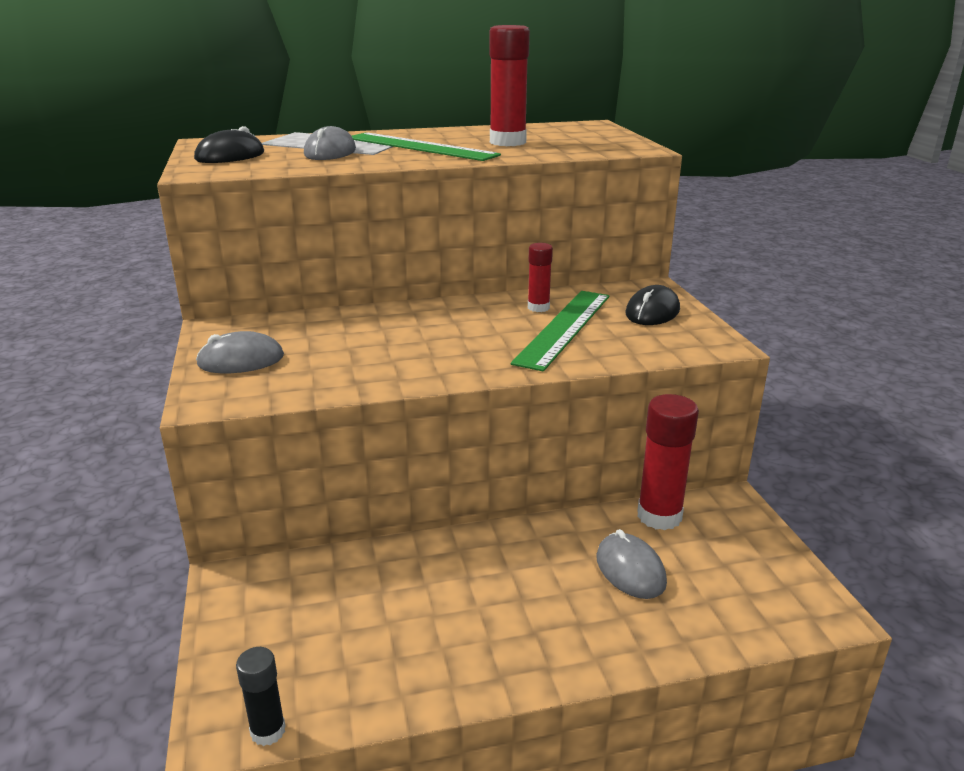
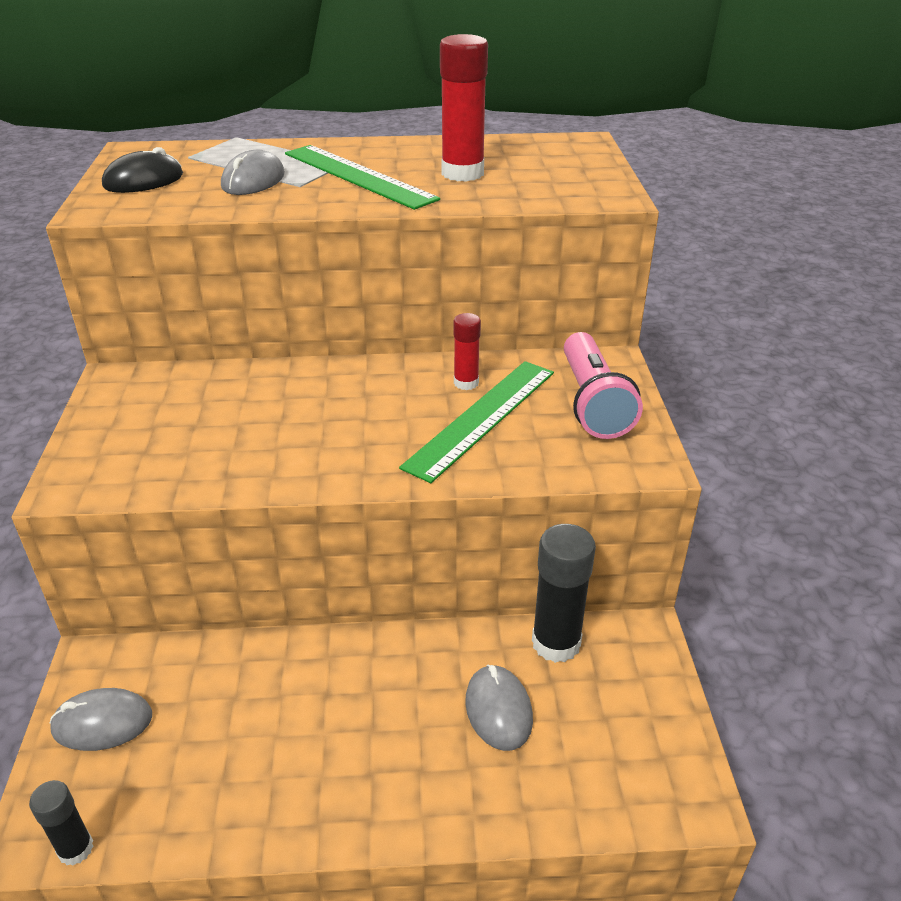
camera: 10 degrees right, 10 degrees up
grey mouse [196,331,284,373] -> grey mouse moved to [50,688,152,751]
black mouse [625,285,680,325] -> pink flashlight [564,332,643,439]
red glue stick [637,394,699,530] -> black glue stick [532,524,596,663]

